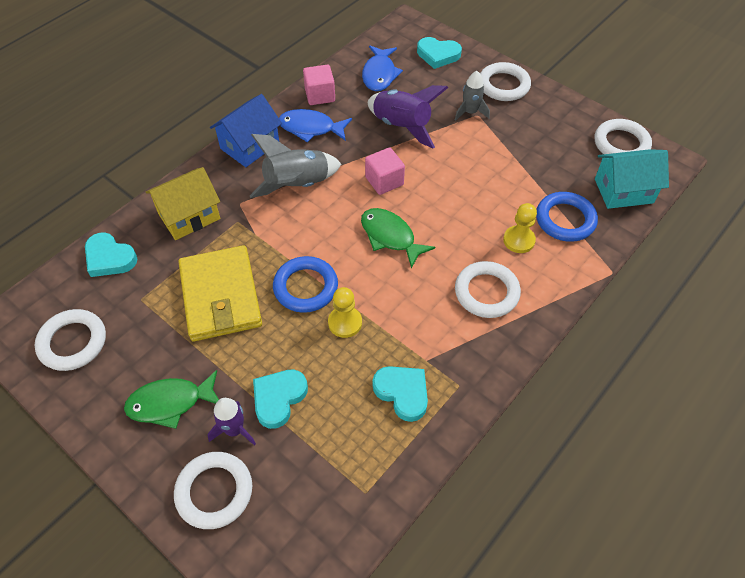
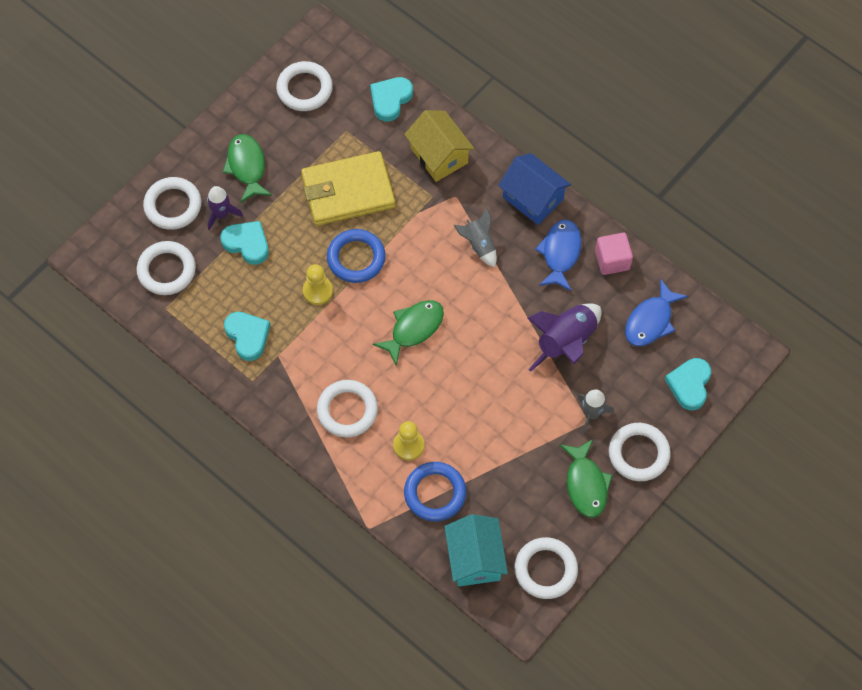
camera: 90 degrees right, 10 degrees up
grey rocket [250,134,341,198] -> grey rocket [453,208,497,267], size x0.60
blue fish [362,46,403,91] -> blue fish turned 60 degrees counterclockwise [625,278,688,346]
pink cube [365,147,405,195] -> none
turquoise heart [373,366,428,422] -> turquoise heart turned 75 degrees counterclockwise [224,312,270,361]
none -> white ring [137,241,196,295]
none -> green fish [560,439,613,518]

